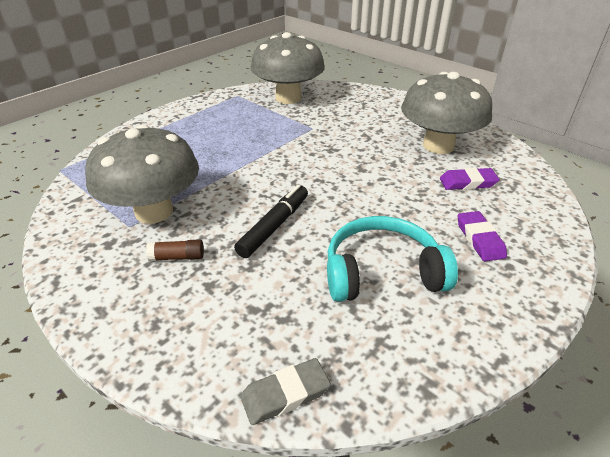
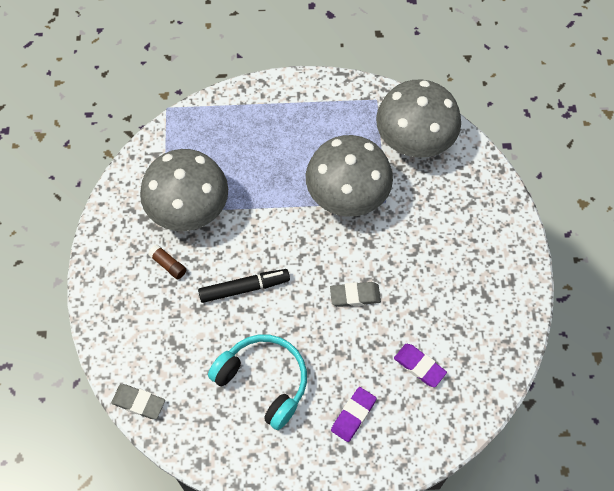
camera: 45 degrees right, 25 degrees up
grey mushroom [401,72,492,154] -> grey mushroom moved to [306,135,393,216]
none -> grey eraser [330,282,381,307]

